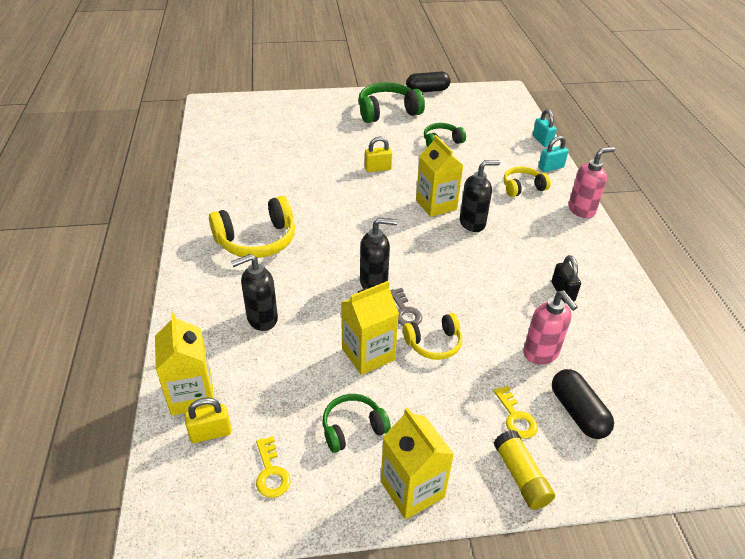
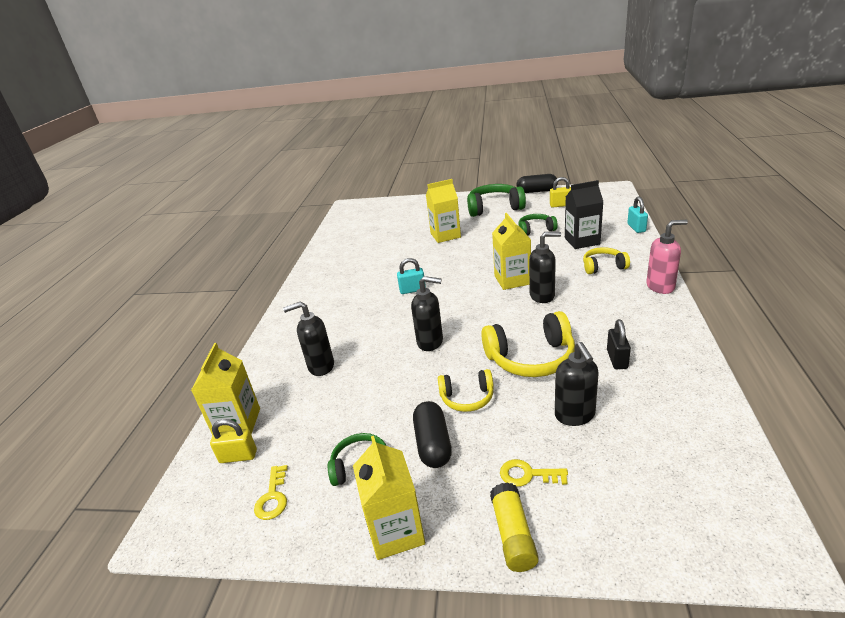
camera: 20 degrees right, 10 degrees down
yellow headphones [209,196,295,258] -> yellow headphones moved to [481,311,575,377]
yellow carton [341,281,399,375] -> yellow carton moved to [426,179,461,243]
yellow padlock [365,137,392,172] -> yellow padlock moved to [550,177,571,207]
grey key [390,288,422,326] -> none
yellow key [494,386,538,439] -> yellow key turned 105 degrees clockwise [500,459,568,487]
pink soap dispenser [523,291,578,365] -> black soap dispenser [555,342,599,426]
turquoise padlock [538,136,569,172] -> turquoise padlock moved to [397,258,426,294]
black capsule [552,369,614,439] -> black capsule moved to [413,401,452,468]
none -> black carton [565,180,603,249]

